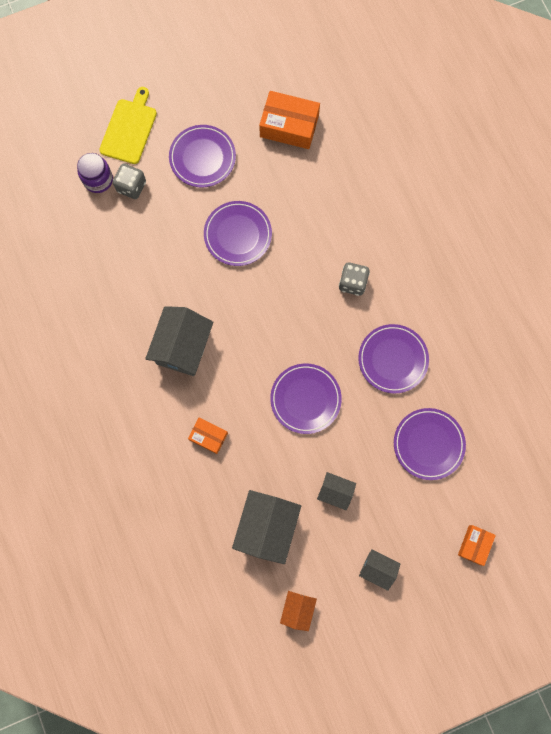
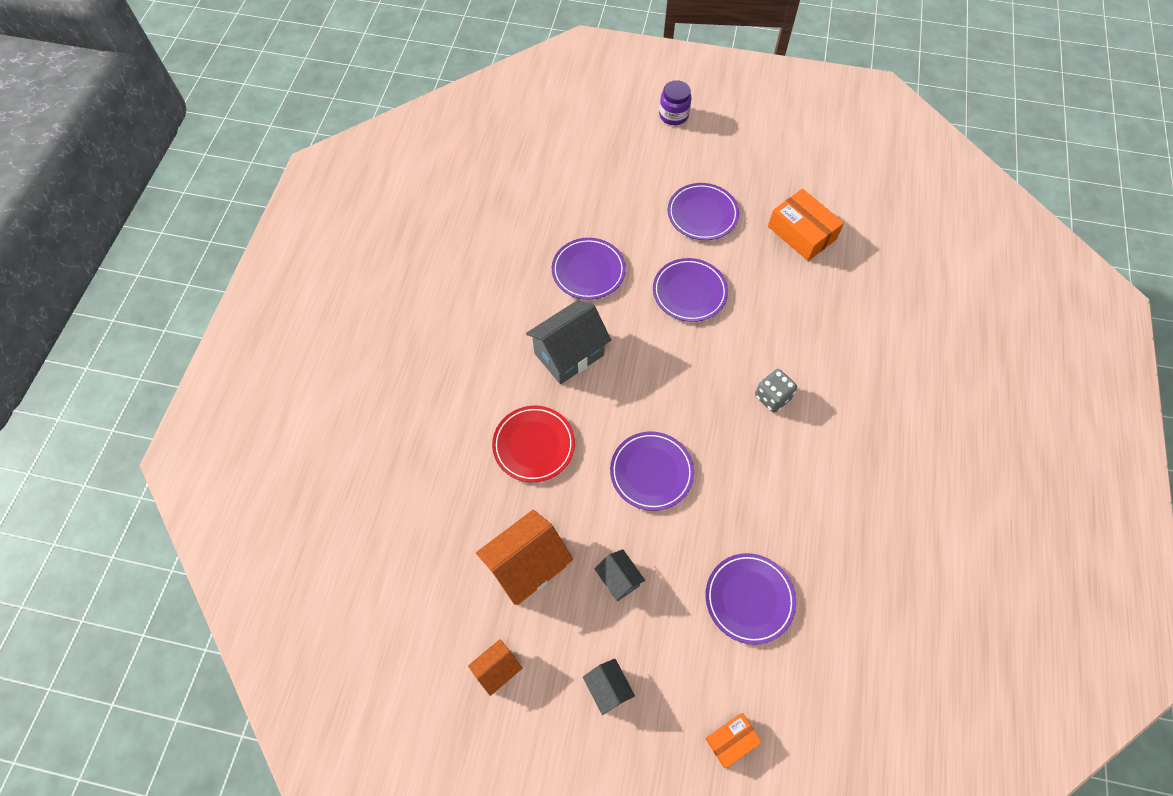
camera: 35 degrees right, 15 degrees down
purple jar [77,153,113,193] -> purple jar moved to [659,80,692,125]
yellow cutting board [99,87,157,164] -> none
grey dice [113,163,146,199] -> none
orange box [188,417,228,454] -> red plate [492,406,575,482]
grey house [232,490,301,564] -> orange house [476,510,573,605]
purple plate [358,324,429,394] -> purple plate moved to [552,238,626,300]

